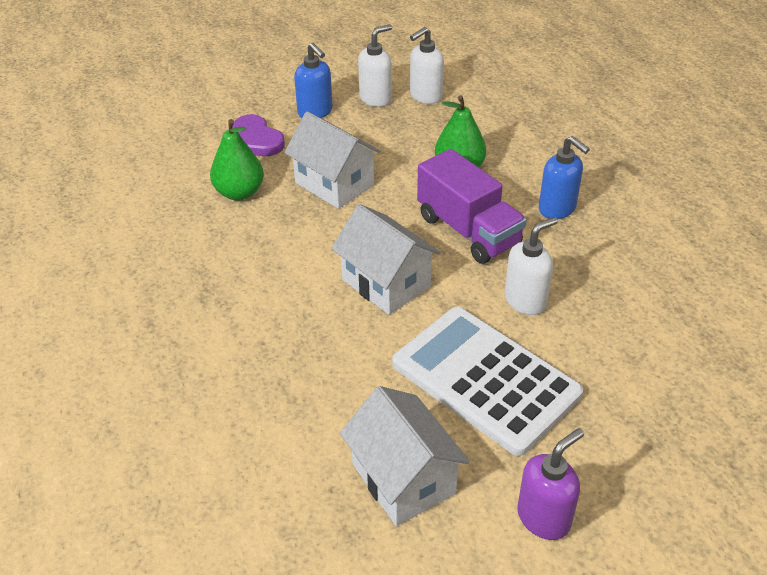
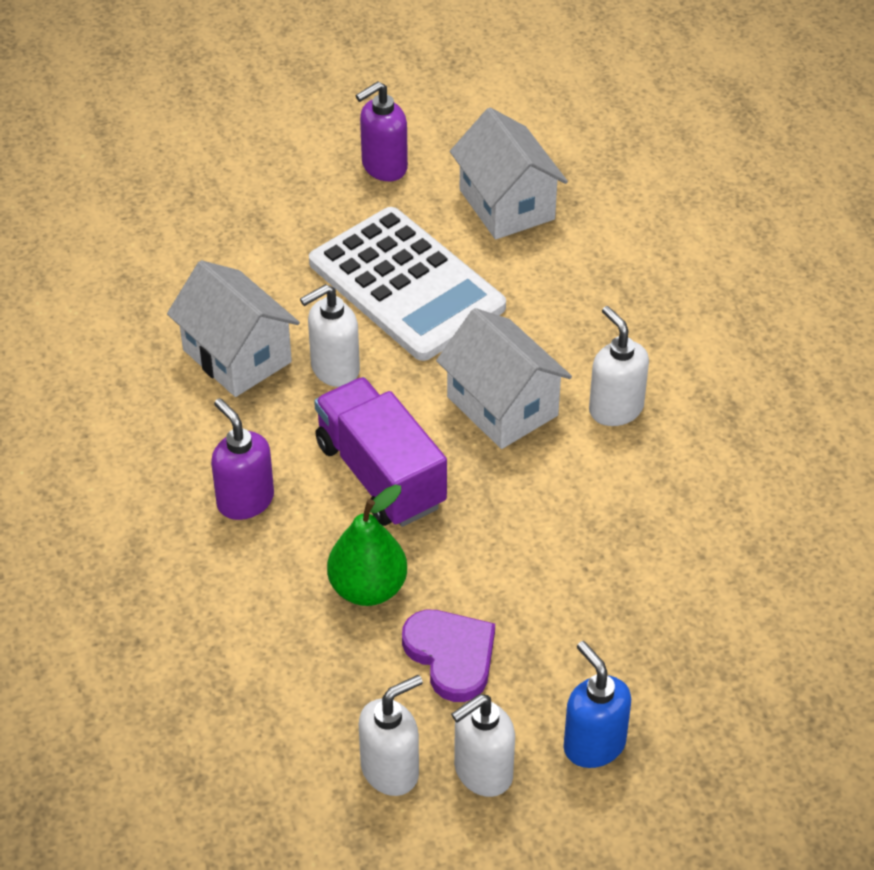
camera: 175 degrees left, 5 degrees up
green pear [210,119,264,200] -> none
purple heart [232,114,285,156] -> purple heart moved to [402,610,495,702]
white house [284,111,381,209] -> white house moved to [167,260,300,397]
blue soap dispenser [539,136,590,219] -> purple soap dispenser [211,398,274,520]
none -> white soap dispenser [589,306,649,426]

